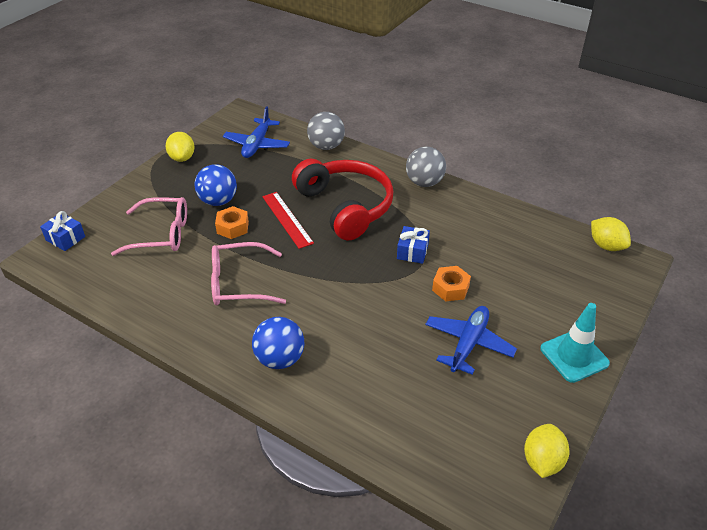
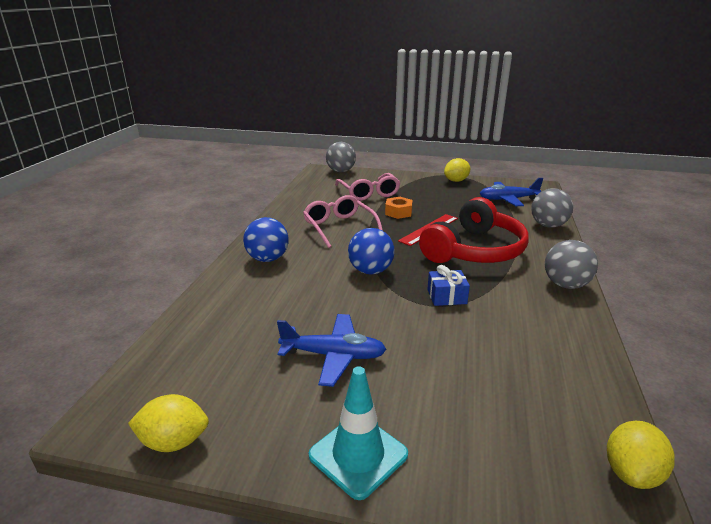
camera: 70 degrees right, 15 degrees down
blue gift [40,211,85,251] -> grey ball [326,142,356,172]
blue ball [195,164,237,206] -> blue ball moved to [348,228,395,275]
orange nut [432,266,471,302] -> none

